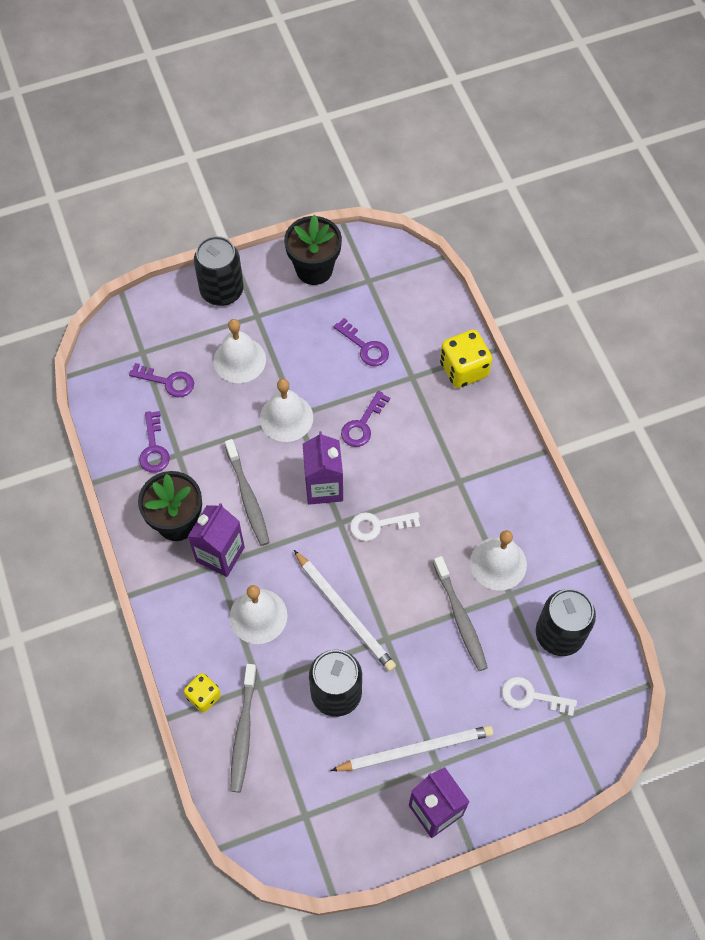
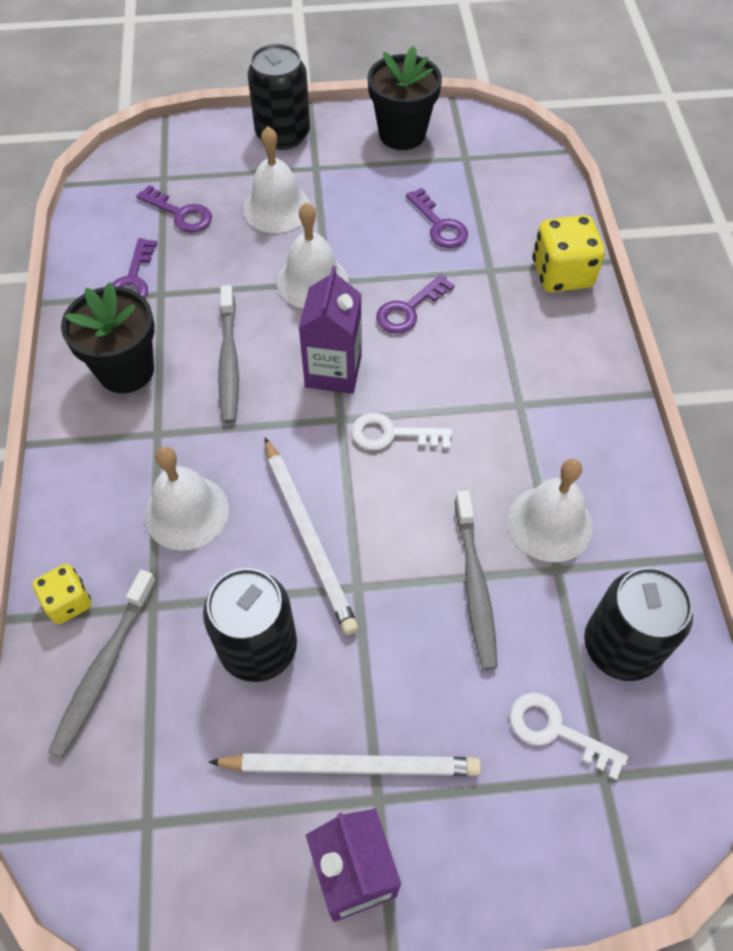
camera: 15 degrees right, 5 degrees down
purple carton [188,503,245,577] -> none

